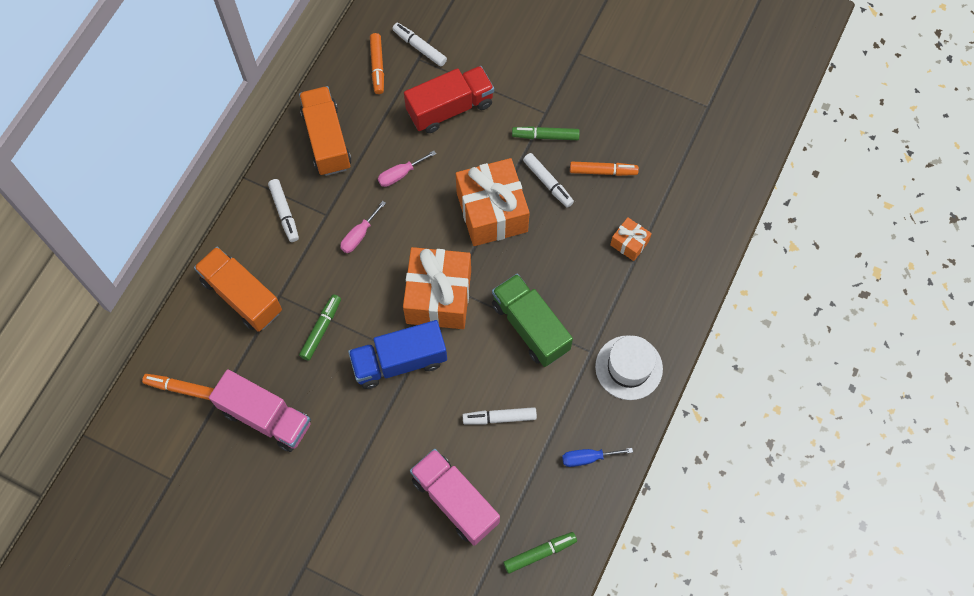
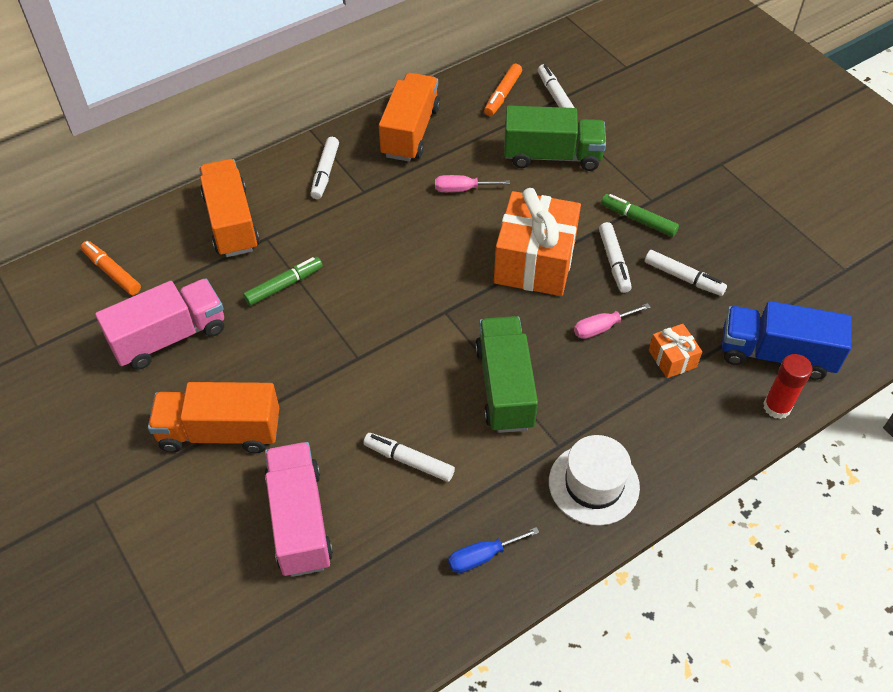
camera: 30 degrees right, 15 degrees down
pink truck [209,369,311,452] -> pink truck turned 90 degrees counterclockwise [95,279,224,369]
pink screwdriver [340,201,386,253] -> pink screwdriver moved to [574,303,651,339]
blue truck [348,320,447,389] -> blue truck moved to [722,301,852,380]
orange gift [403,247,471,329] -> none
red truck [404,66,494,133] -> green truck [504,105,606,171]
green marker [503,532,577,574] -> none
blue screwdriver [562,448,633,467] -> blue screwdriver turned 45 degrees counterclockwise [448,527,539,573]
orange marker [570,162,639,176] -> white marker [645,250,727,296]
none -> orange truck [148,382,279,453]
none -> red glue stick [763,354,812,419]

